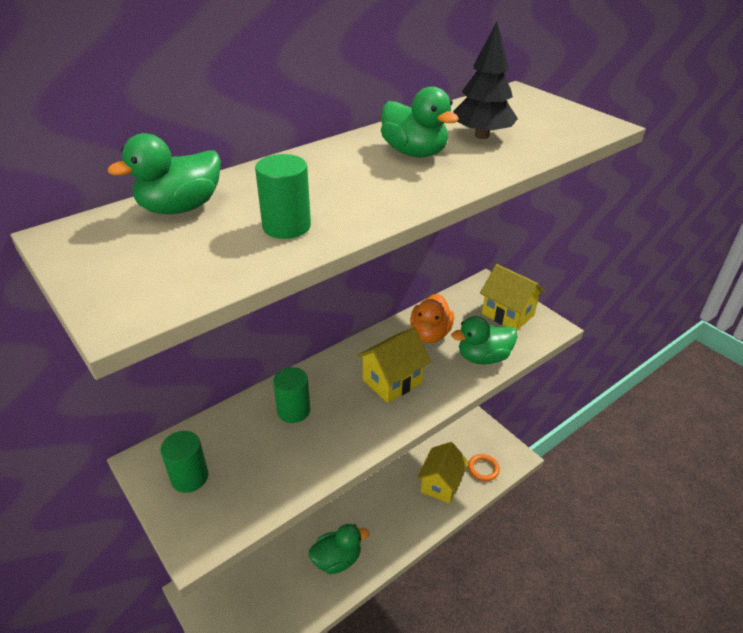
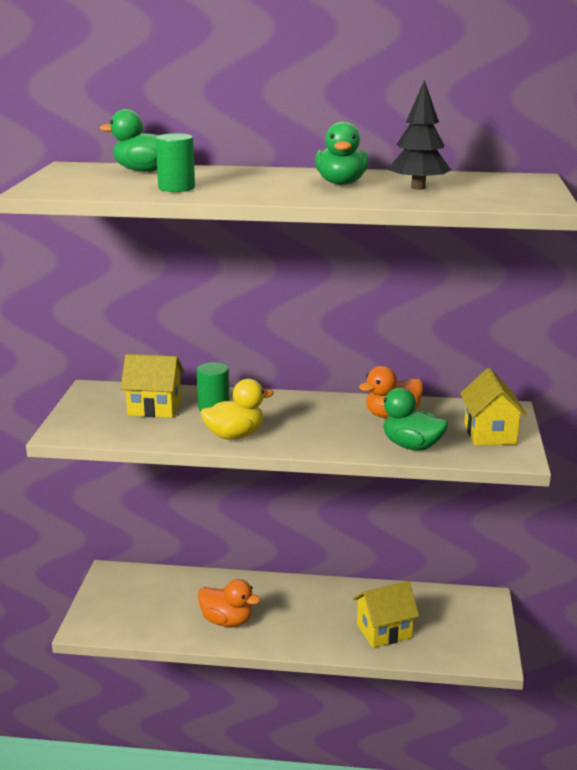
camera: 45 degrees right, 15 degrees down
green cylinder [160,431,208,493] -> none
green duck [308,524,370,574] -> orange duck [198,579,261,627]
yellow house [357,328,431,403] -> yellow house moved to [121,354,184,418]
orange ring [468,454,500,481] -> none
none -> yellow duck [201,379,274,440]

